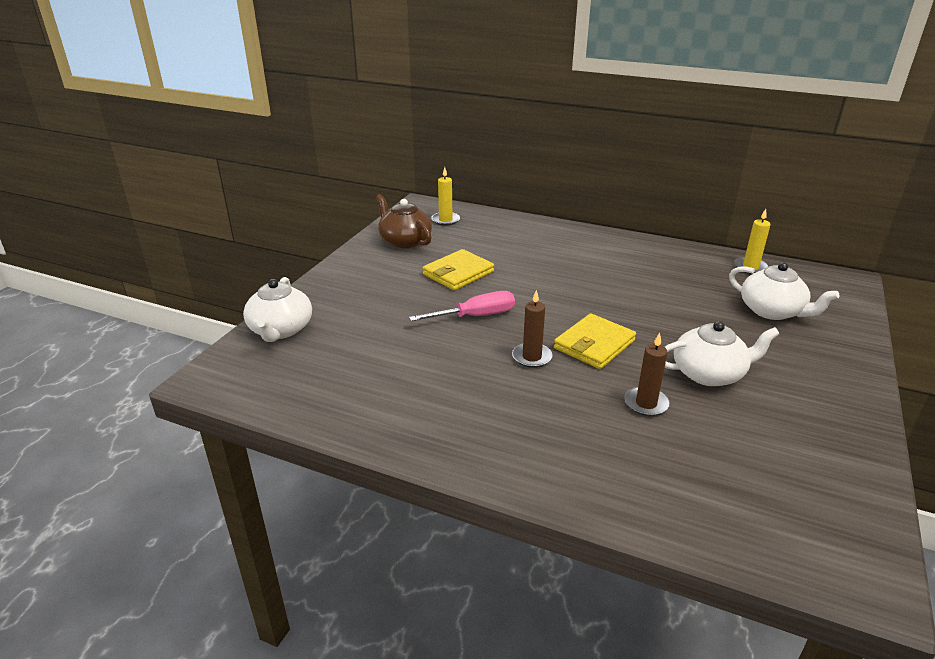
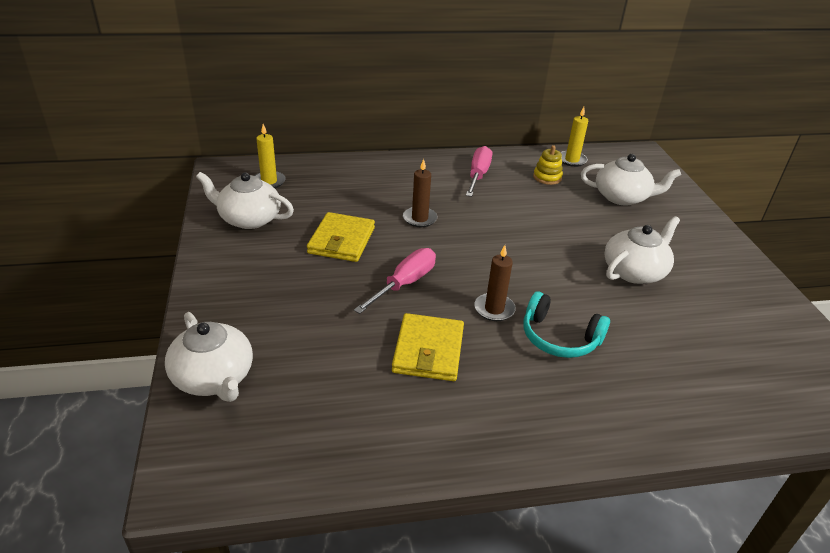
camera: 35 degrees left, 5 degrees up
brown teapot [376,194,432,248] -> white teapot [196,172,294,229]
yellow wallet [554,313,636,369] -> yellow wallet moved to [392,313,464,381]
brown candle [624,333,670,416] -> brown candle moved to [403,159,437,227]
none -> pink screwdriver [466,146,492,197]
none -> turquoise headphones [524,291,610,358]
none -> yellow stacking toy [533,145,563,185]

